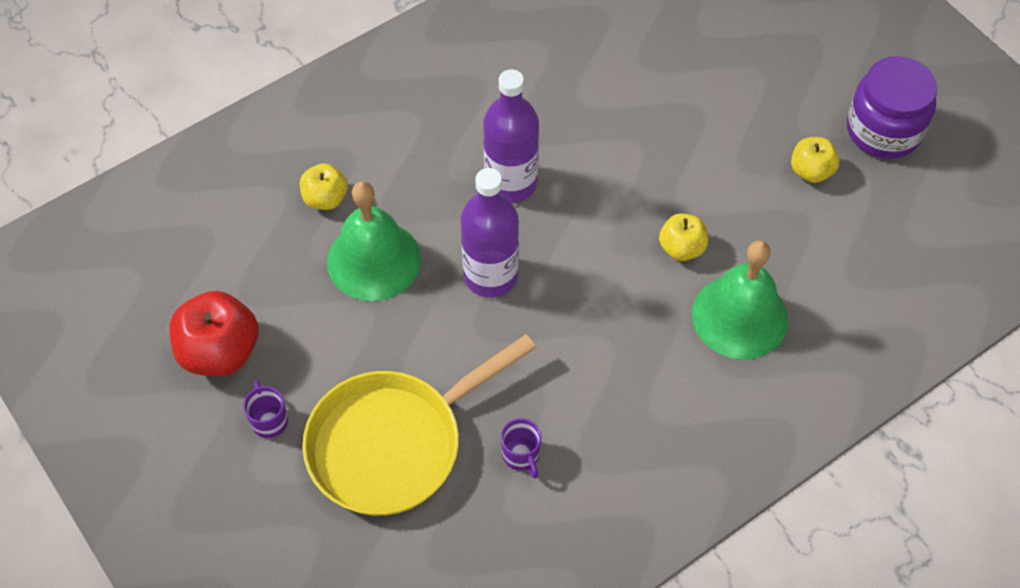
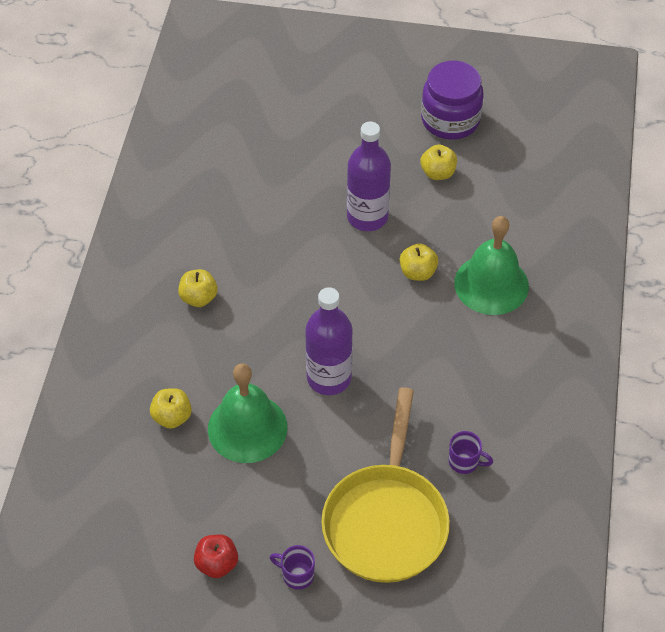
camera: 45 degrees left, 5 degrees down
red apple [169,291,259,376] -> red apple [194,534,238,578], size x0.59
purple bottle [483,69,539,203] -> purple bottle moved to [347,121,391,231]
none -> yellow apple [178,269,218,307]

